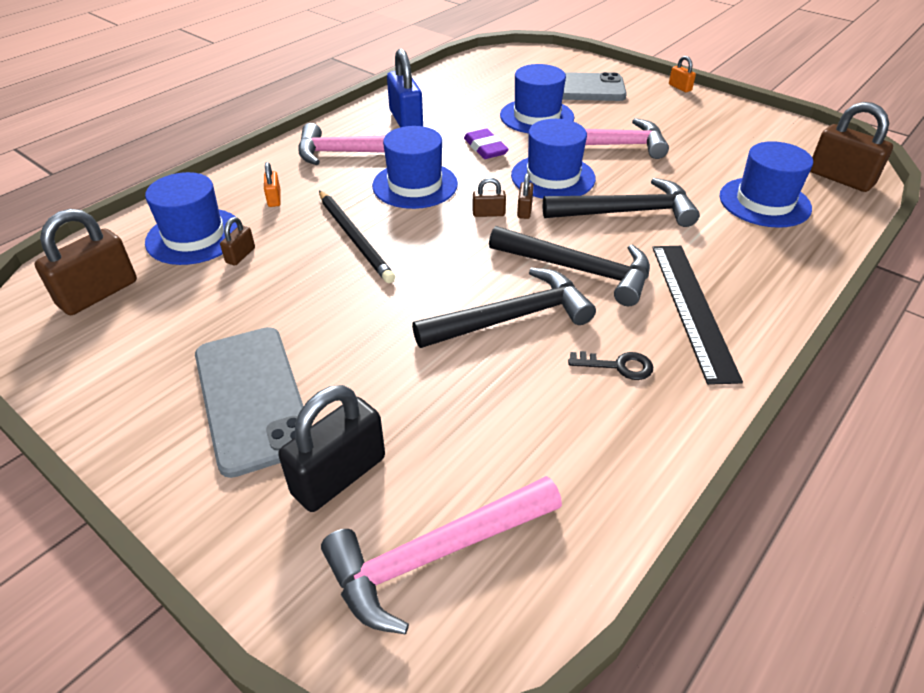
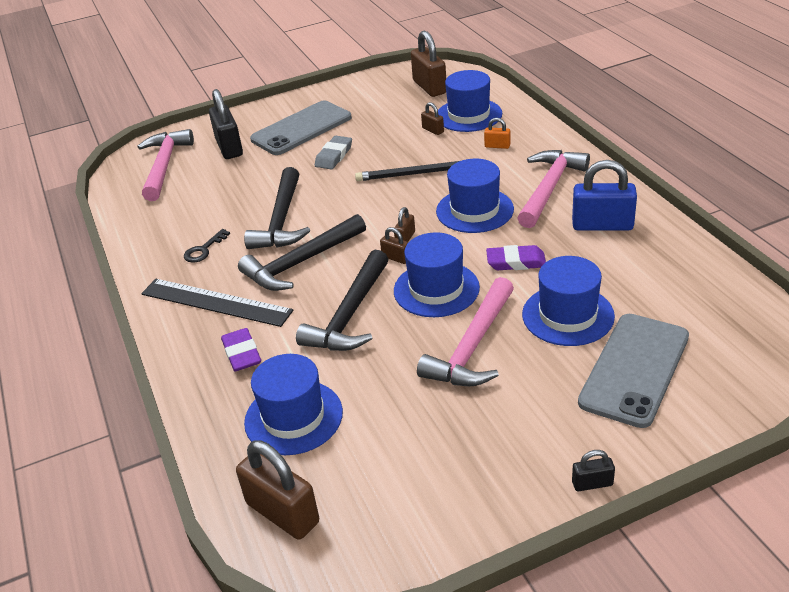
camera: 120 degrees right, 5 degrees down
grey phone [195,327,304,478] -> grey phone turned 45 degrees counterclockwise [250,101,352,155]
orange padlock [669,56,696,92] -> black padlock [572,450,615,491]
brown padlock [810,102,893,192] -> brown padlock turned 60 degrees clockwise [236,440,319,540]
none -> purple eraser [221,328,261,371]
none -> grey eraser [315,136,352,169]

